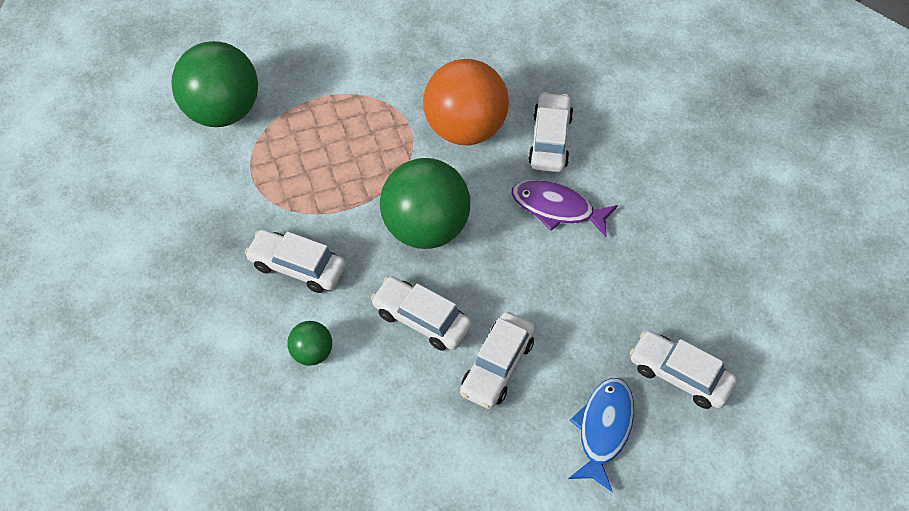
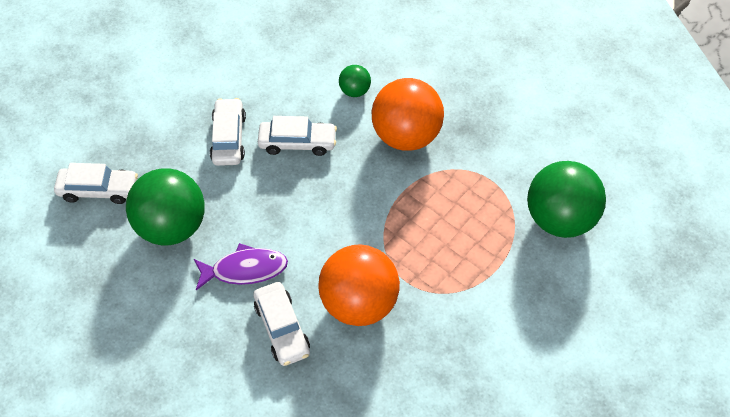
camera: 150 degrees right, 0 degrees up
white car [245,229,346,293] -> orange ball [372,78,444,151]
green ball [380,158,470,249] -> green ball moved to [126,168,205,245]
blue fish [568,378,634,492] -> none

